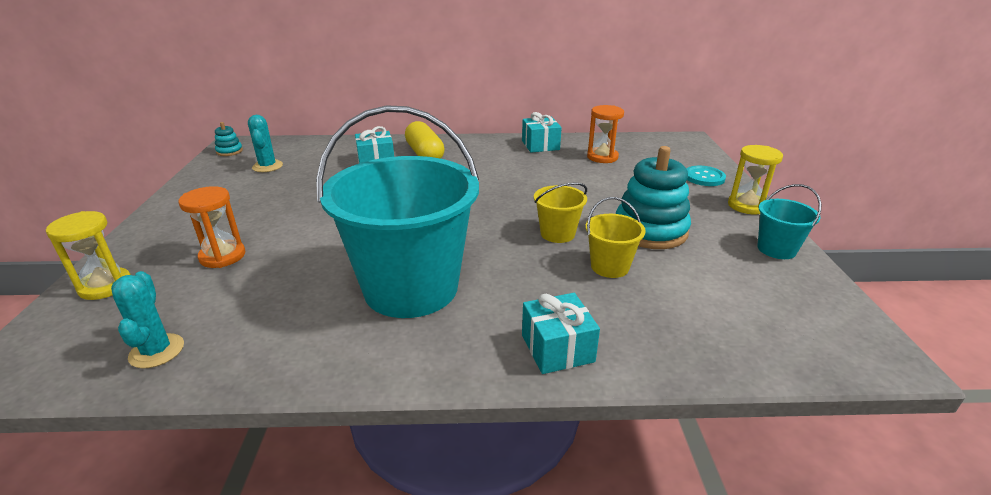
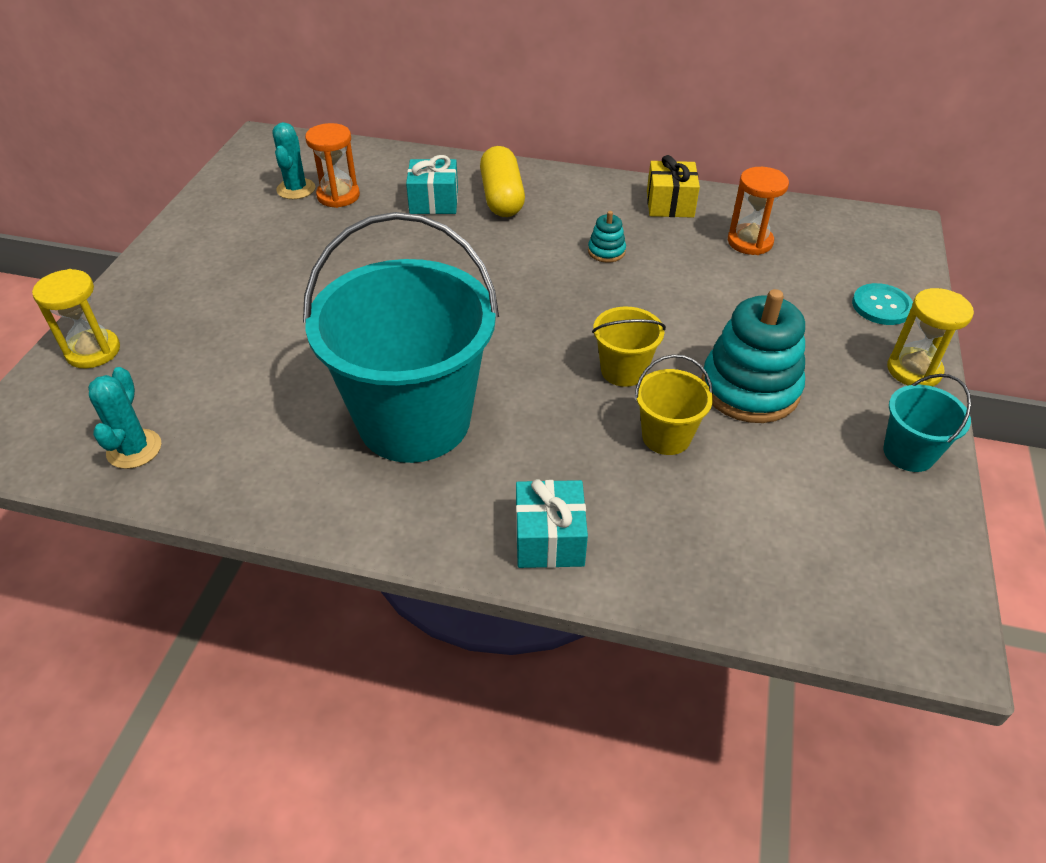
camera: 15 degrees right, 15 degrees up
orange hourglass [179,186,245,268] -> orange hourglass moved to [305,123,360,208]
turquoise stacking toy [215,122,243,156] -> turquoise stacking toy moved to [588,211,626,263]
turquoise gift [522,112,562,153] -> yellow gift [647,155,700,218]

